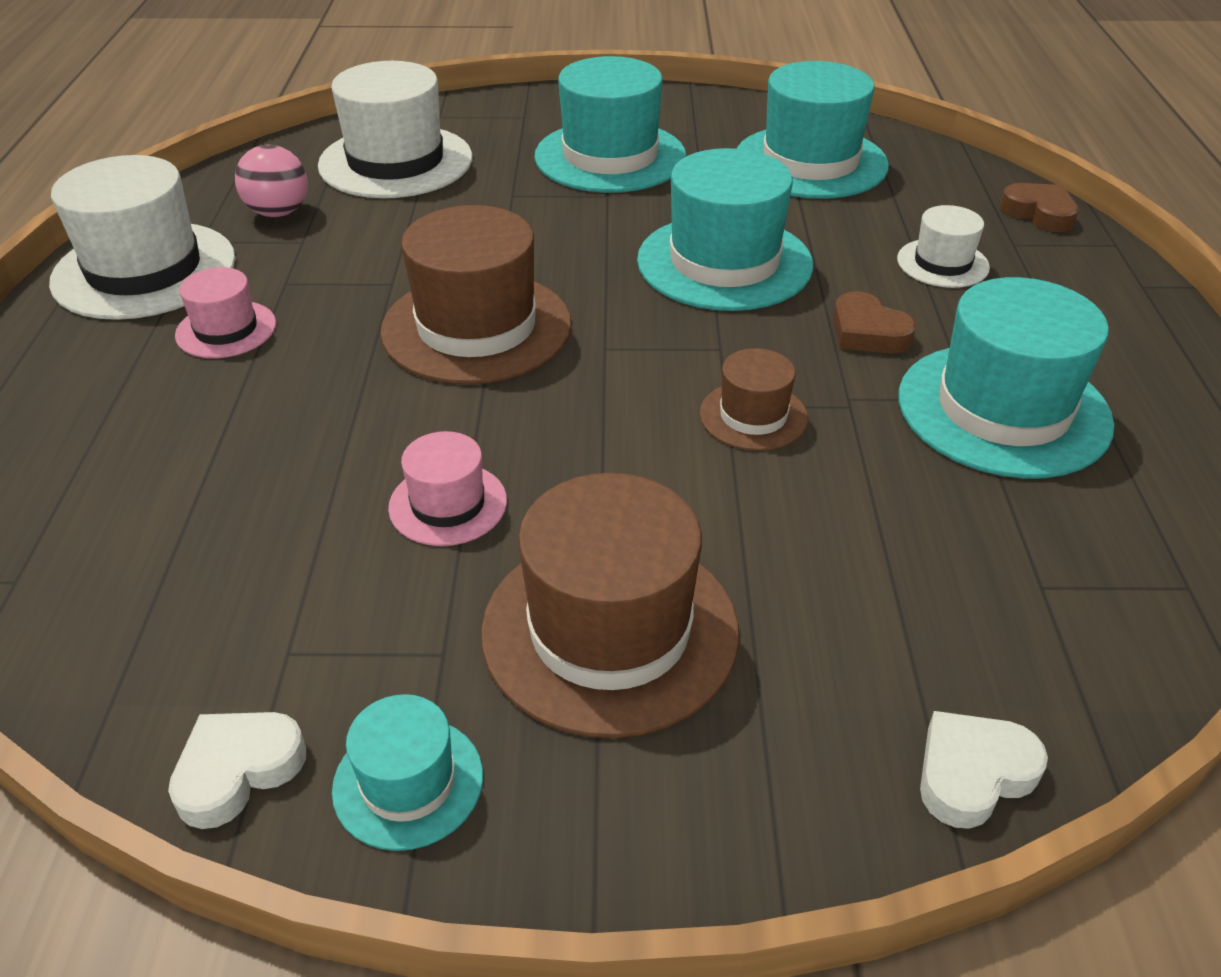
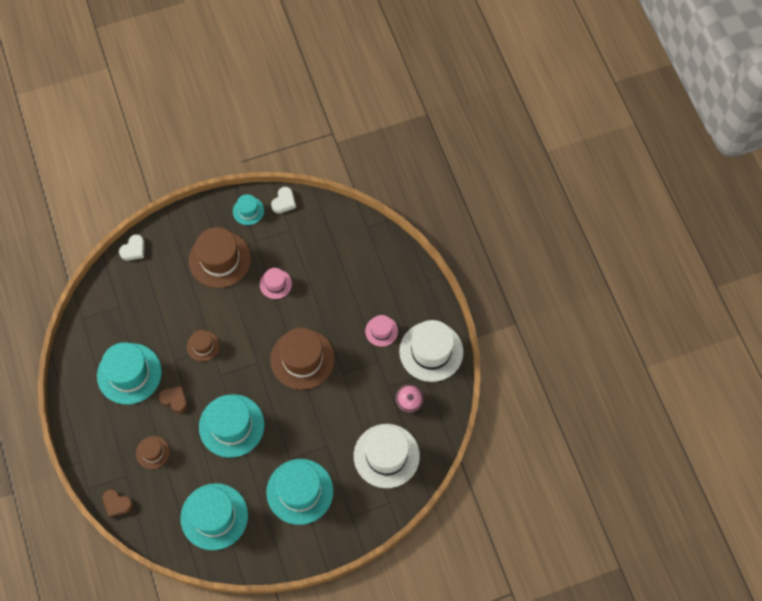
camera: 160 degrees right, 25 degrees up
white hat [897,205,990,288] -> brown hat [136,436,170,469]

